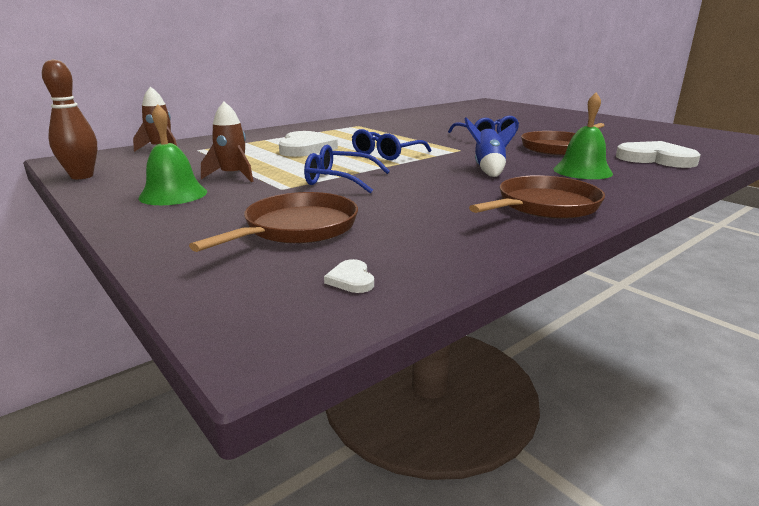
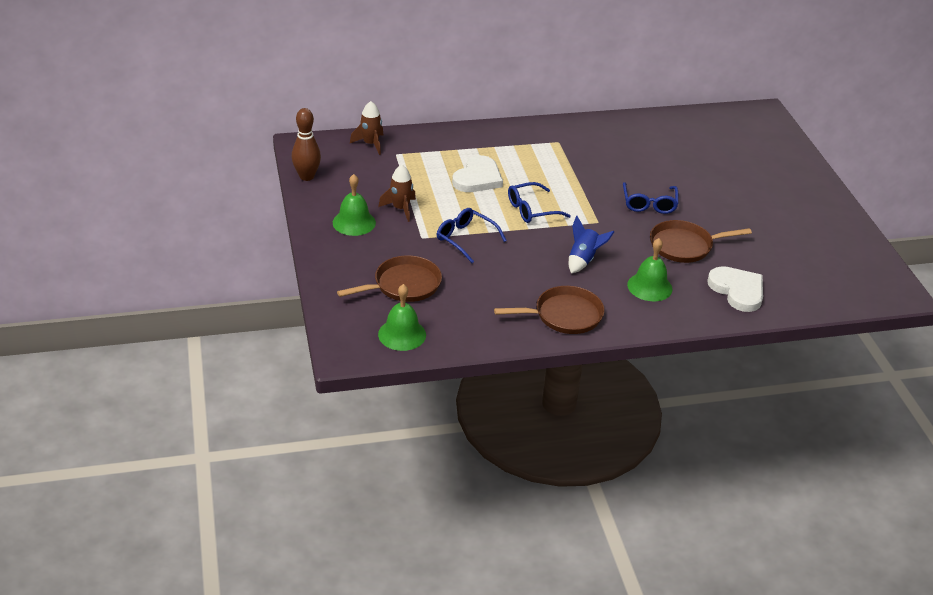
camera: 25 degrees right, 15 degrees up
white heart [324,259,374,293] -> green bell [378,284,426,351]

